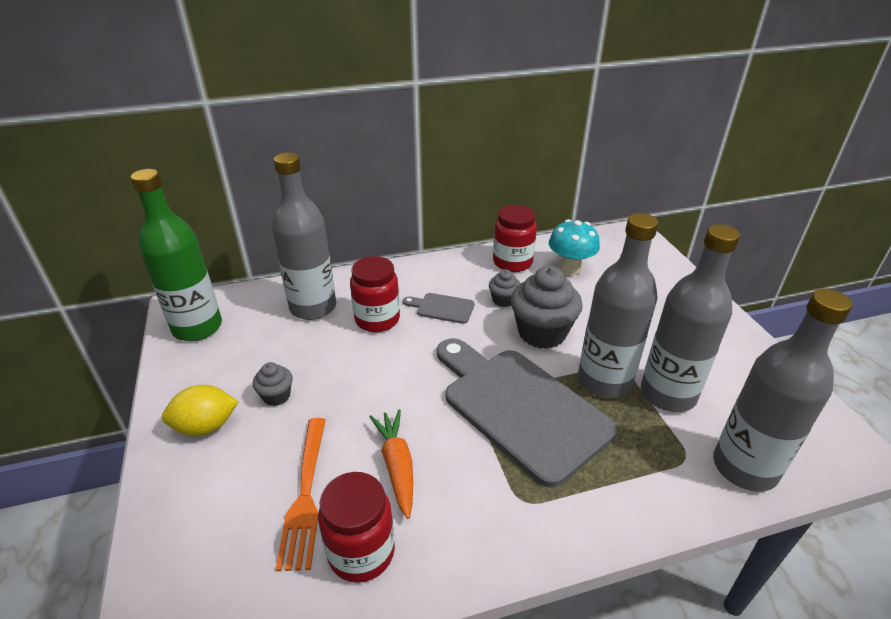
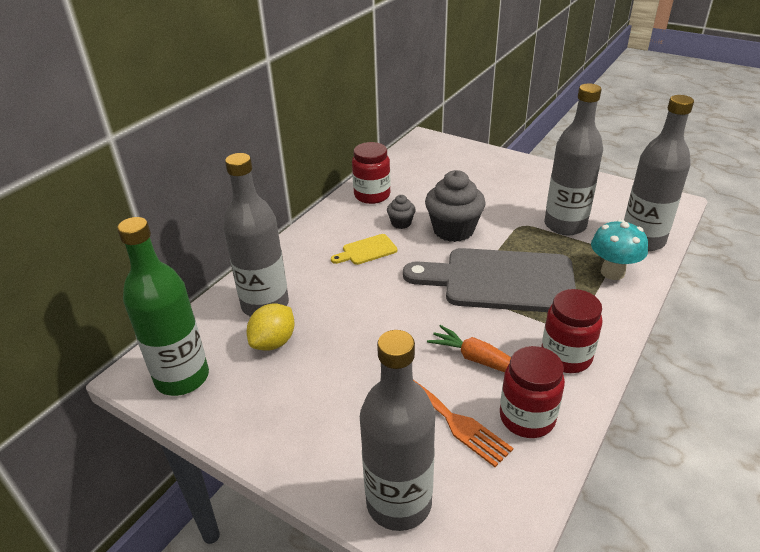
camera: 40 degrees left, 0 degrees up
yellow lemon [162,385,239,436] -> yellow lemon moved to [247,304,295,351]
grey cupcake [253,362,293,406] -> none
red jar [350,256,400,332] -> red jar moved to [541,289,602,373]
grey cutting board [403,293,475,324] -> yellow cutting board [331,234,397,265]
turquoise mushroom [549,219,600,276] -> turquoise mushroom moved to [591,219,648,280]
grey bottle [578,213,658,398] -> grey bottle moved to [360,330,435,531]

